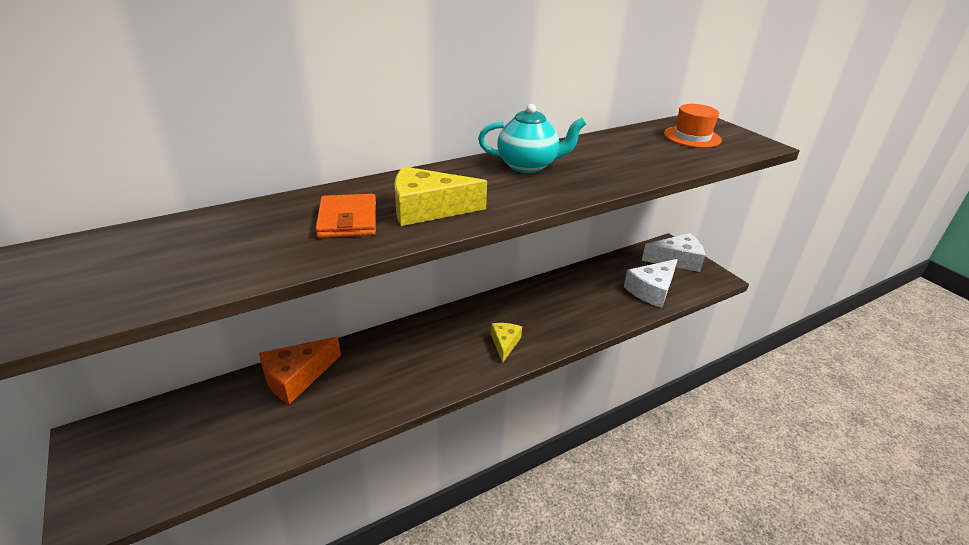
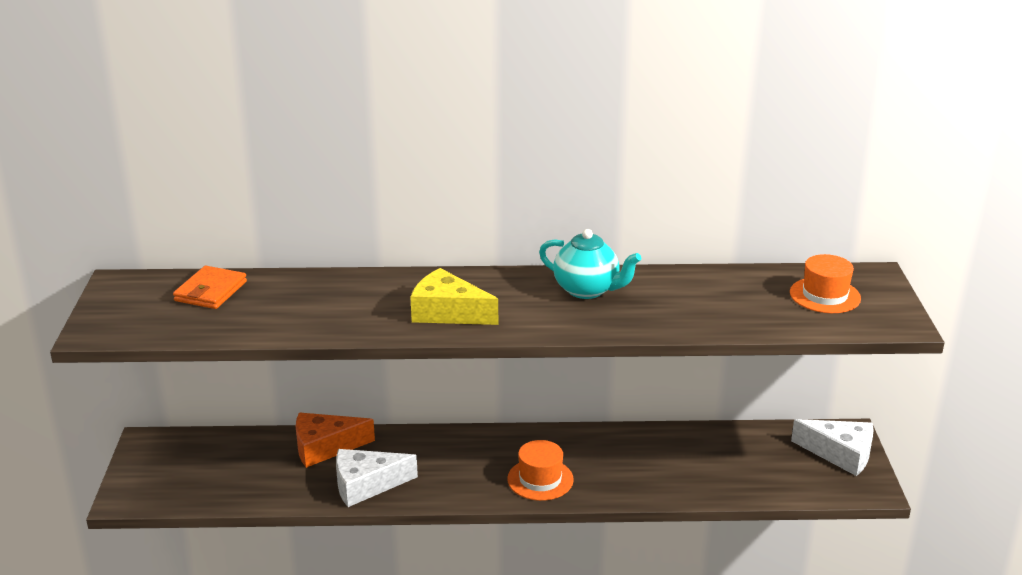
camera: 30 degrees right, 5 degrees down
orange wallet [315,194,376,238] -> orange wallet moved to [173,266,247,309]
yellow cheese [491,323,522,363] -> orange hat [507,440,574,501]
white cheese [624,259,678,308] -> white cheese moved to [336,449,418,507]

